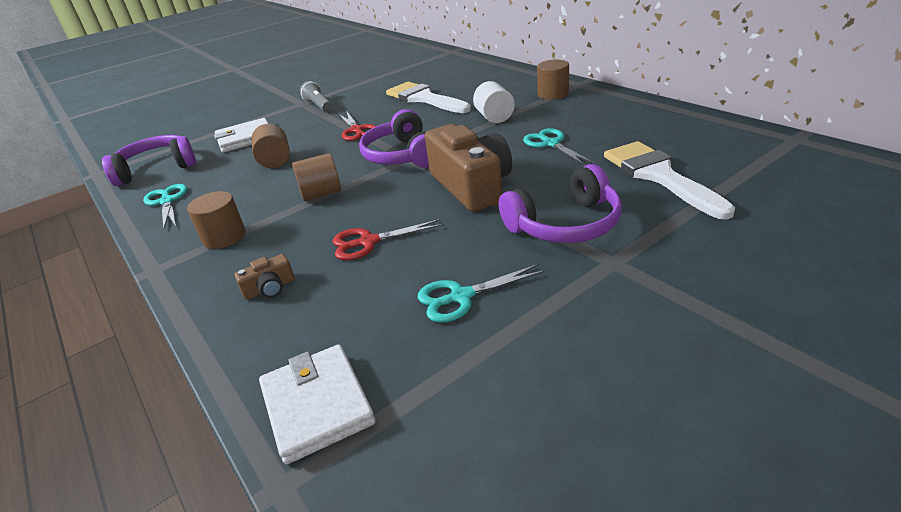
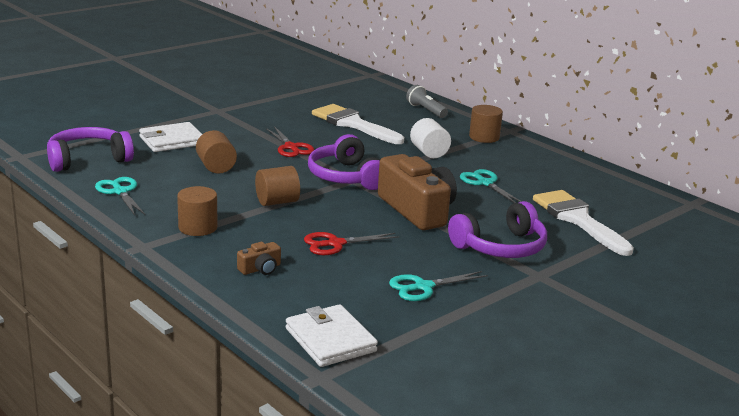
camera: 10 degrees left, 10 degrees down
grey flashlight [300,81,332,112] -> grey flashlight moved to [406,85,448,118]

